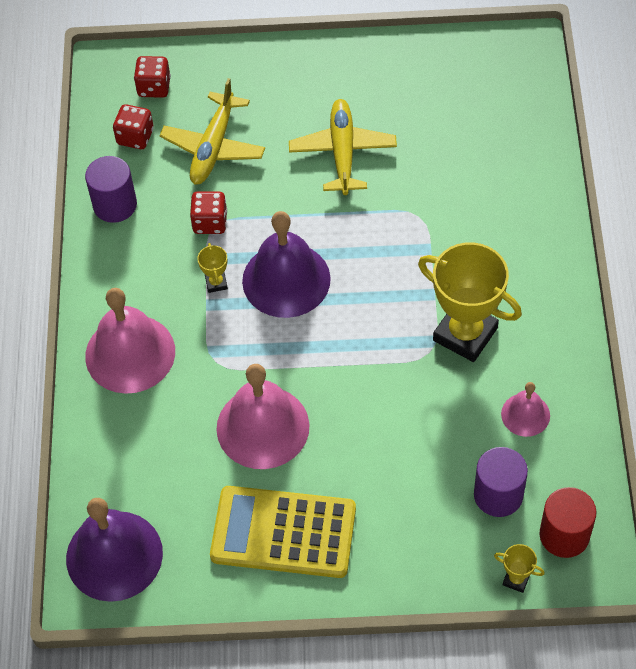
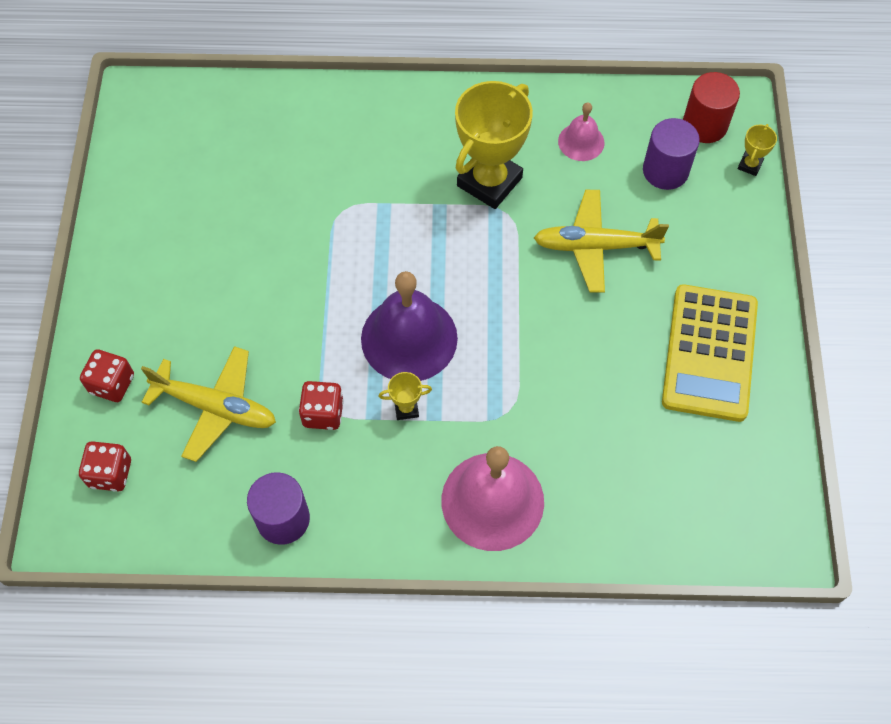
camera: 90 degrees left, 5 degrees up
purple bell [66,498,163,602] -> none
red dice [113,104,154,149] -> red dice moved to [80,349,134,402]
pink bell [216,364,309,469] -> none
yellow plane [289,99,397,195] -> yellow plane moved to [534,190,669,293]

